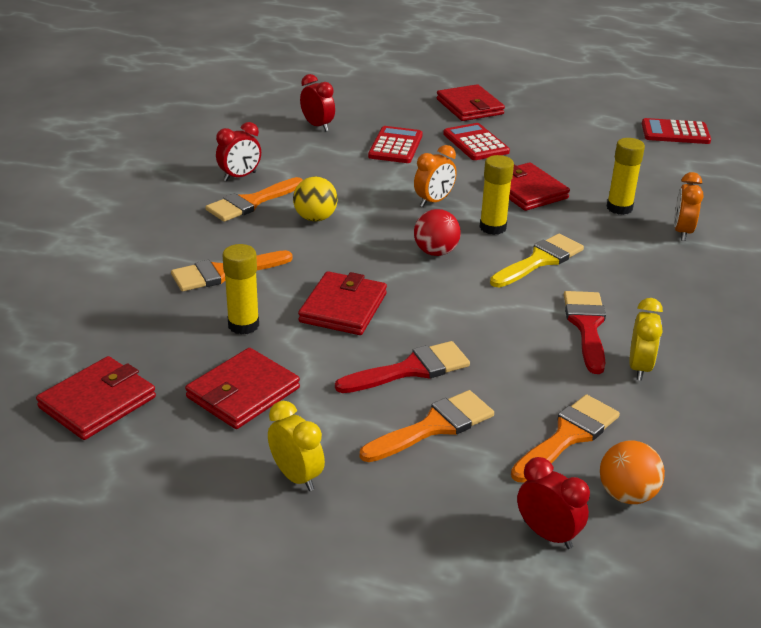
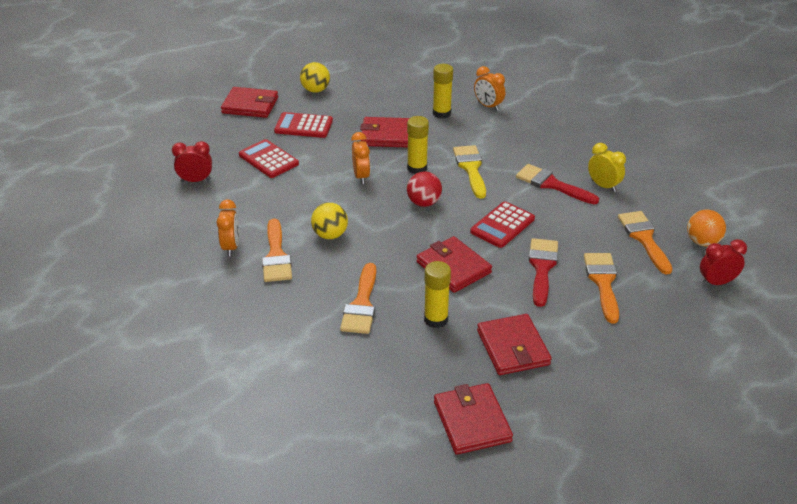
camera: 55 degrees left, 5 degrees up
red clock [216,122,261,181] -> orange clock [216,199,239,257]
yellow clock [268,401,325,491] -> none
red calculator [642,118,711,144] -> red calculator moved to [470,201,535,248]
none -> yellow ball [300,62,330,93]

